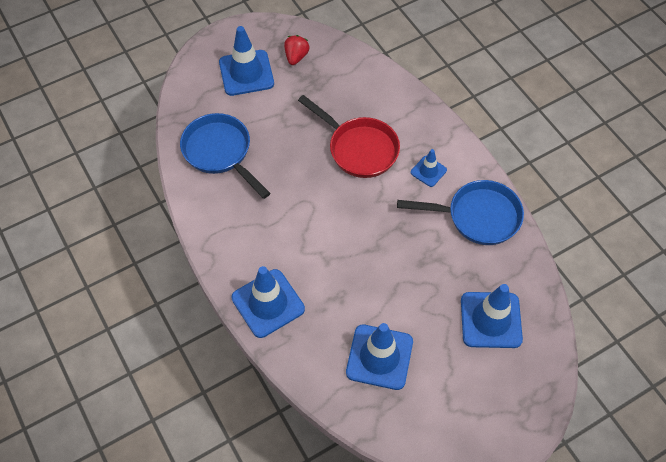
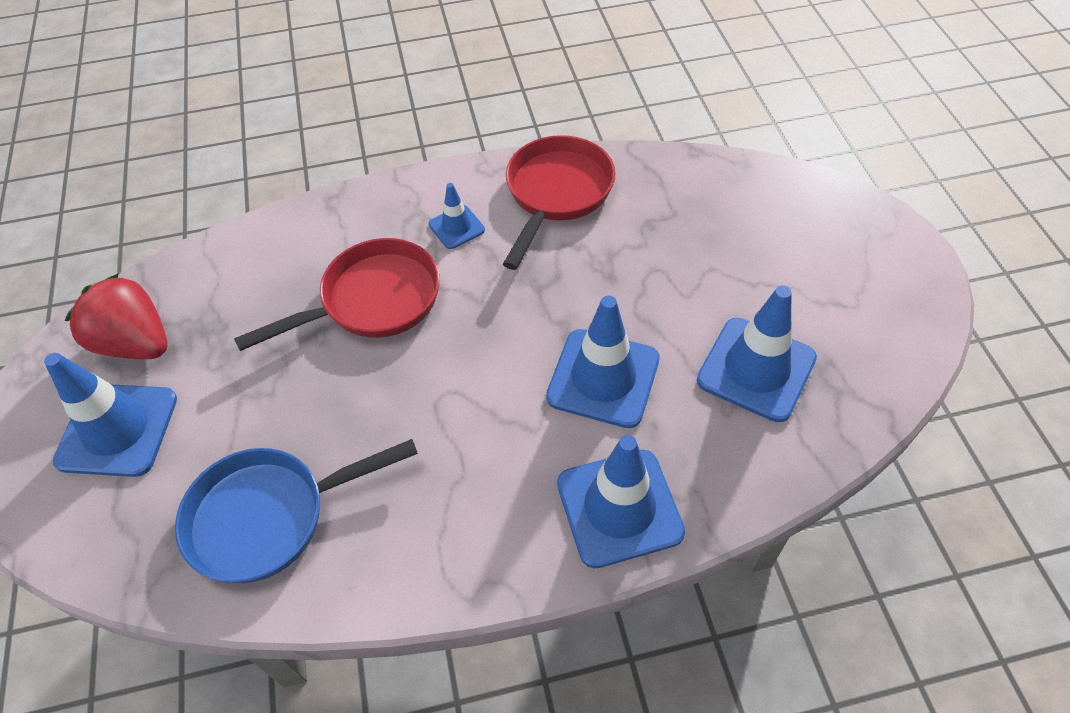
camera: 70 degrees left, 5 degrees down
red strawberry [284,35,310,65] -> red strawberry [65,273,167,359], size x1.66
blue pan [397,180,524,245] -> red pan [503,135,616,270]
blue traffic cone [461,284,523,348] -> blue traffic cone moved to [546,296,660,428]

